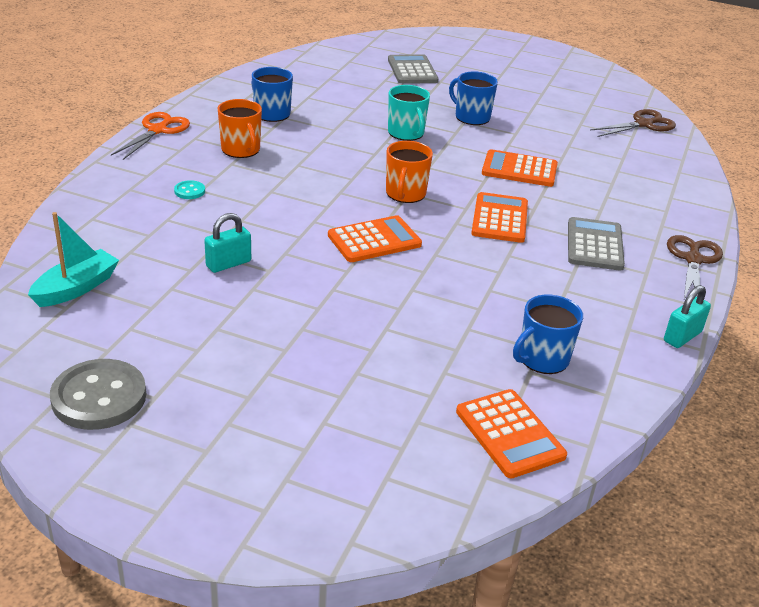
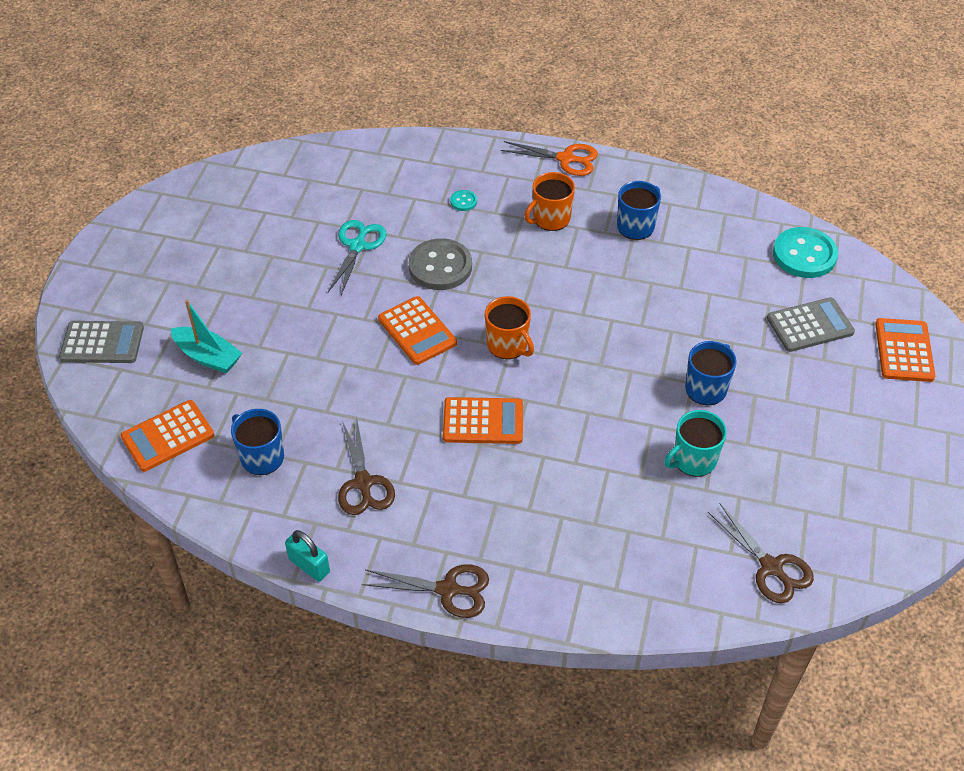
camera: 85 degrees right, 15 degrees up
turquoise boat [28,212,119,307] -> turquoise boat moved to [171,300,242,373]
grey button [50,359,146,430] -> grey button moved to [409,238,472,290]
turquoise padlock [204,213,251,273] -> turquoise scissors [328,220,387,295]
orange mug [386,141,433,203] -> orange mug turned 135 degrees counterclockwise [485,296,534,359]
turquoise mug [388,85,430,141] -> turquoise mug moved to [665,410,727,477]
orange calculator [482,149,558,187] -> orange calculator moved to [875,318,935,382]
grey calculator [568,217,625,271] -> grey calculator moved to [59,321,144,363]
none -> brown scissors [338,418,395,515]
none -> turquoise button [773,227,838,278]

